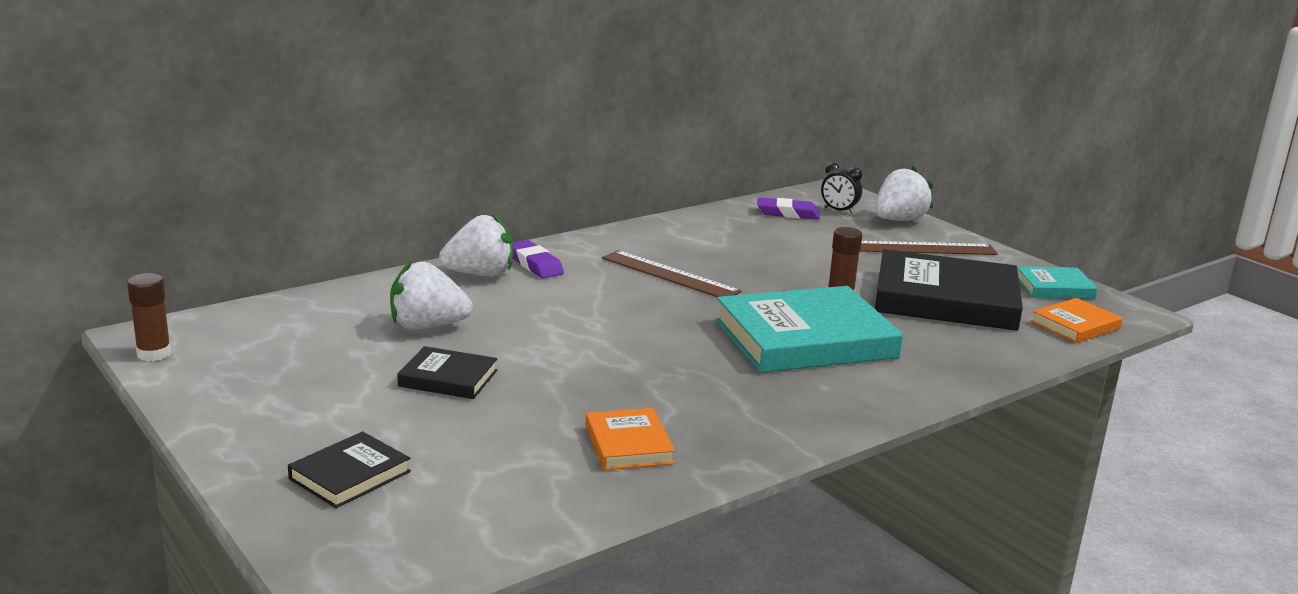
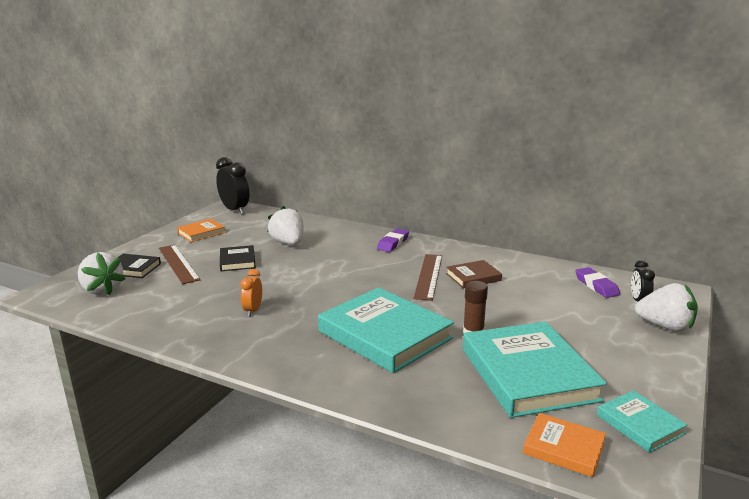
camera: 65 degrees right, 0 degrees up
brown glue stick [127,273,171,361] -> none
white strawberry [439,214,513,277] -> white strawberry moved to [78,252,125,295]
orange book [586,408,675,470] -> orange book moved to [177,219,225,242]
brown ruler [860,241,998,255] -> brown ruler moved to [159,245,200,284]
black book [875,249,1023,331] -> turquoise book [463,322,607,418]
none -> black clock [216,157,249,214]
none -> orange clock [240,269,262,317]
none -> brown book [446,260,502,288]

